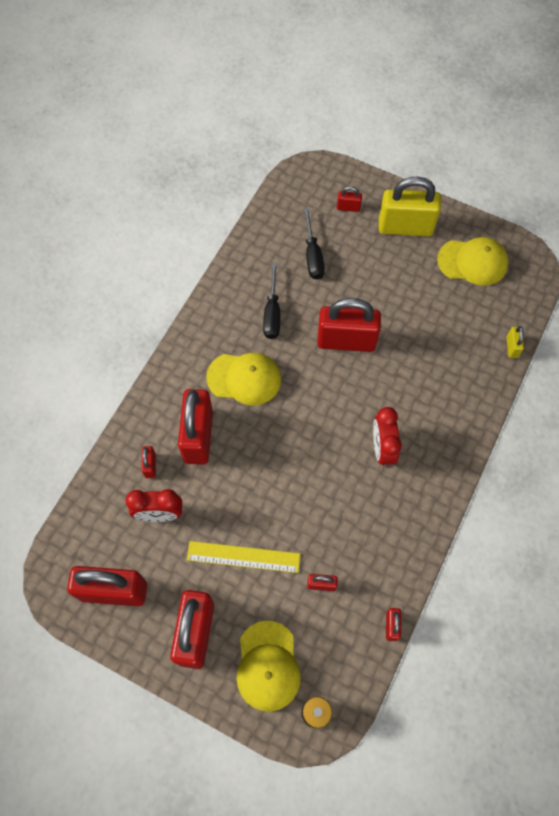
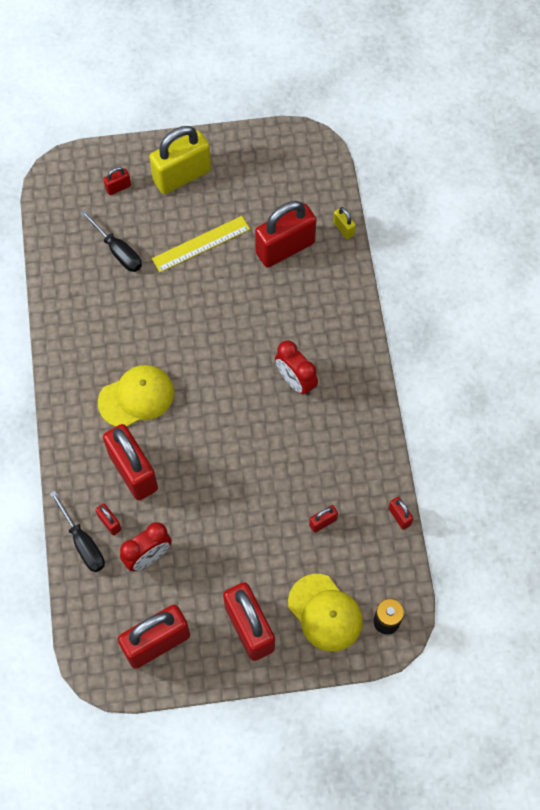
camera: 35 degrees left, 0 degrees up
yellow ruler [187,541,301,573] -> yellow ruler moved to [152,216,250,272]
black screwdriver [263,263,280,339] -> black screwdriver moved to [50,491,105,572]
red padlock [317,298,381,352] -> red padlock moved to [255,201,316,267]
yellow cap [437,237,508,286] -> none

